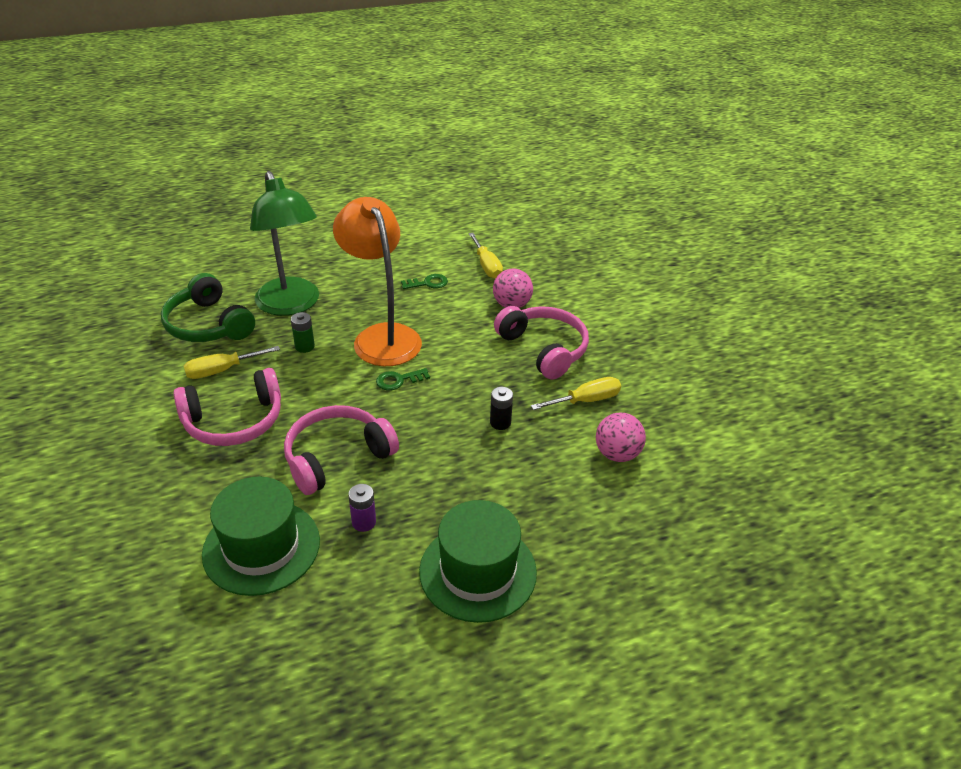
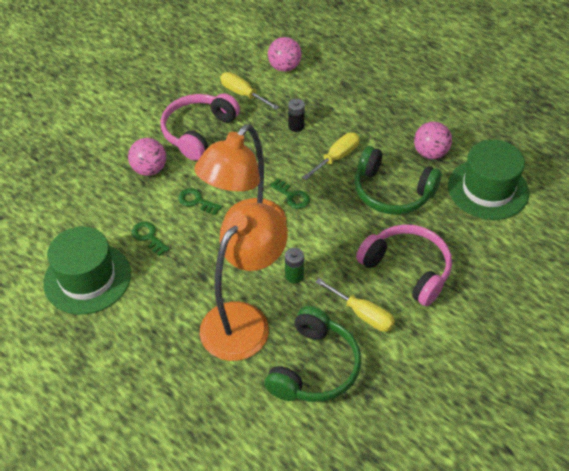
camera: 115 degrees left, 10 degrees up
green lamp [250,171,319,316] -> orange lamp [200,203,288,361]
pink headphones [284,405,399,495] -> green headphones [355,146,442,215]
purple battery [348,484,376,532] -> pink ball [414,121,452,159]
green hat [419,500,537,623] -> green hat moved to [43,227,131,315]
yellow screwdriver [468,233,503,279] -> yellow screwdriver moved to [302,133,360,180]
none -> green key [178,188,222,215]

